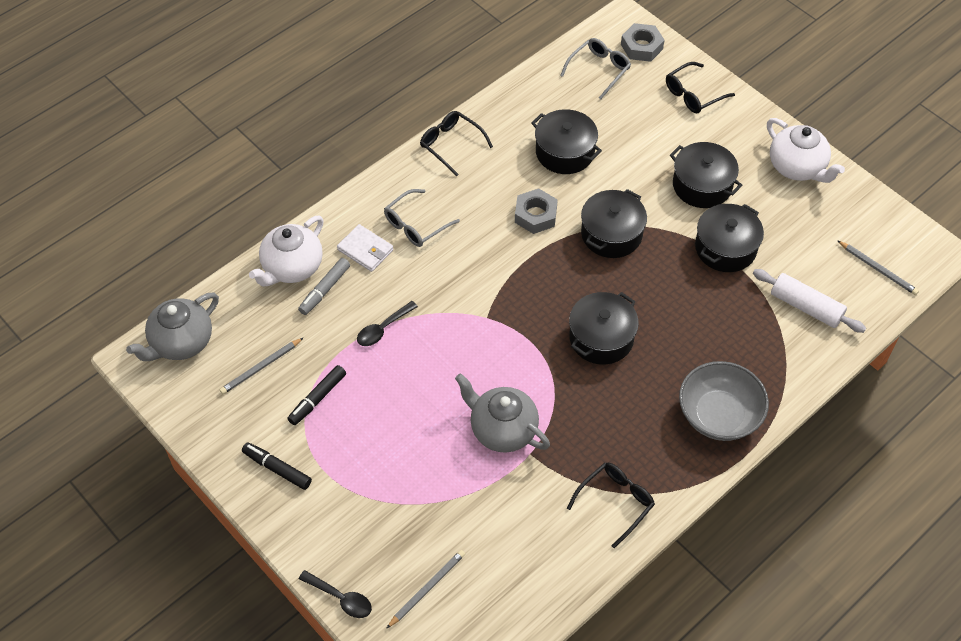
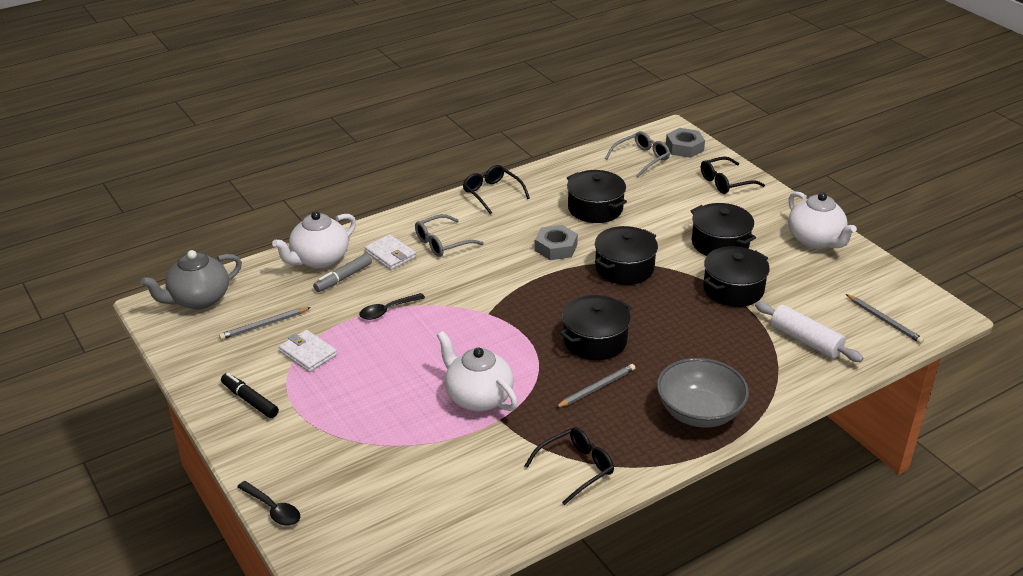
camera: 10 degrees right, 20 degrees down
black marker [287,365,346,425] -> white wallet [279,330,337,372]
grey pencil [386,550,465,629] -> grey pencil moved to [555,364,635,408]
grey teapot [455,373,550,452] -> white teapot [437,331,518,411]

